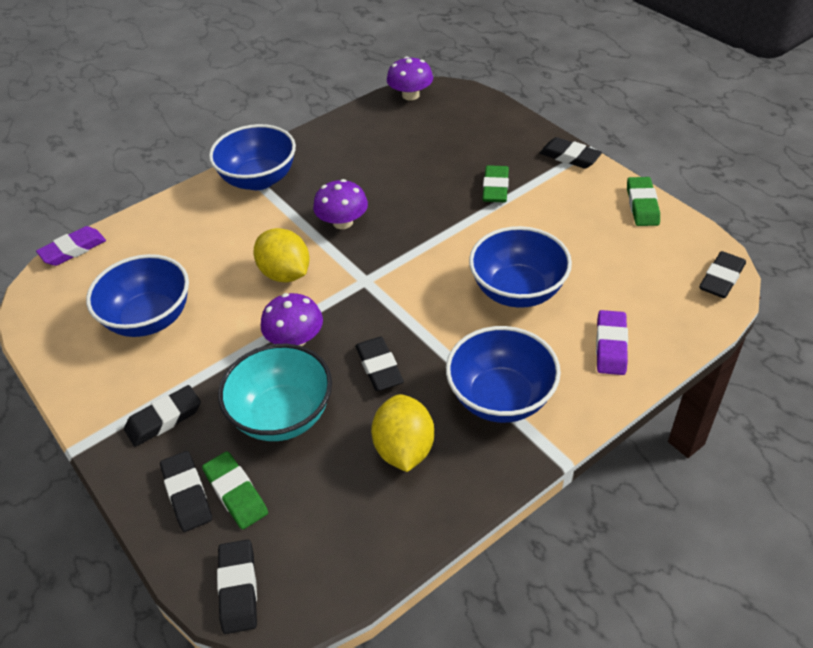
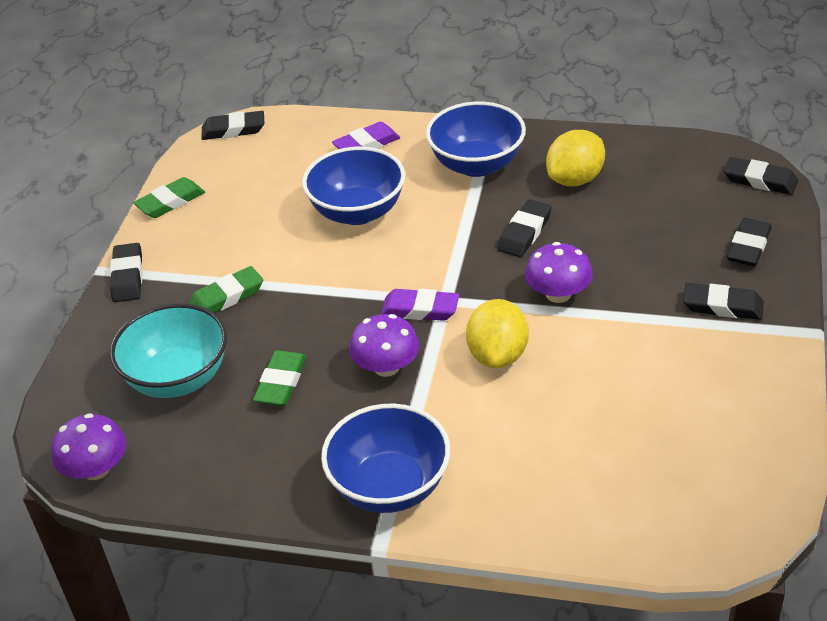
camera: 130 degrees left, 5 degrees down
purple eraser [36,226,106,266] -> purple eraser moved to [381,289,459,321]
blue bowl [86,254,189,337] -> none
green eraser [202,451,268,529] -> green eraser moved to [253,350,307,406]
black eraser [217,539,257,634] -> black eraser turned 75 degrees clockwise [724,157,798,195]
turquoise bowl [218,344,332,441] -> turquoise bowl moved to [110,303,227,398]

